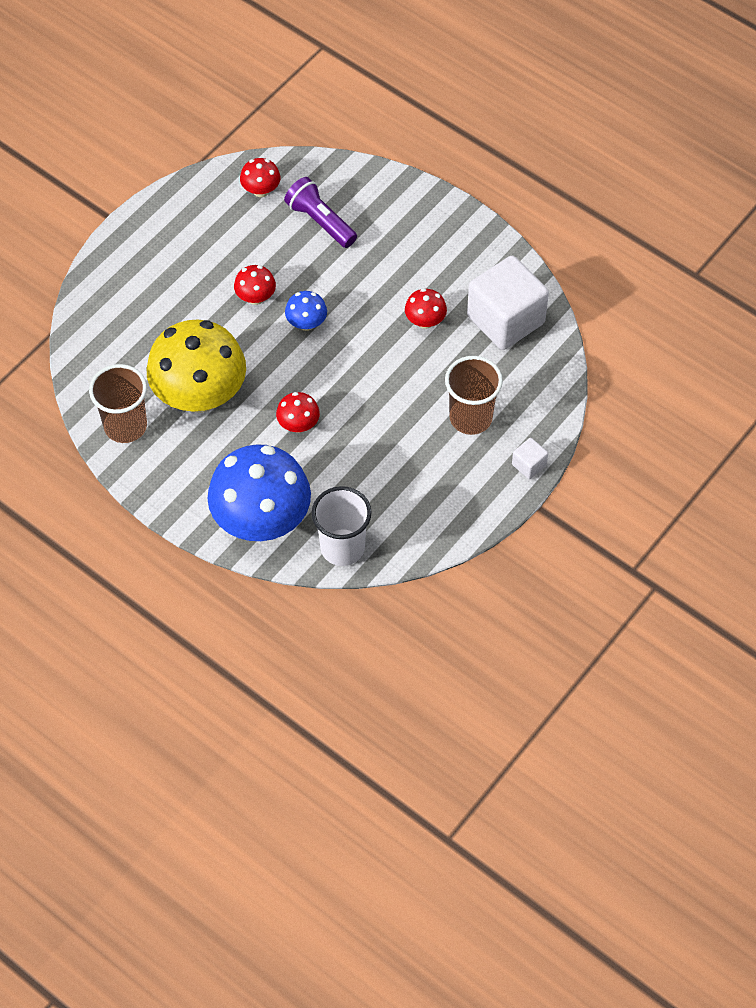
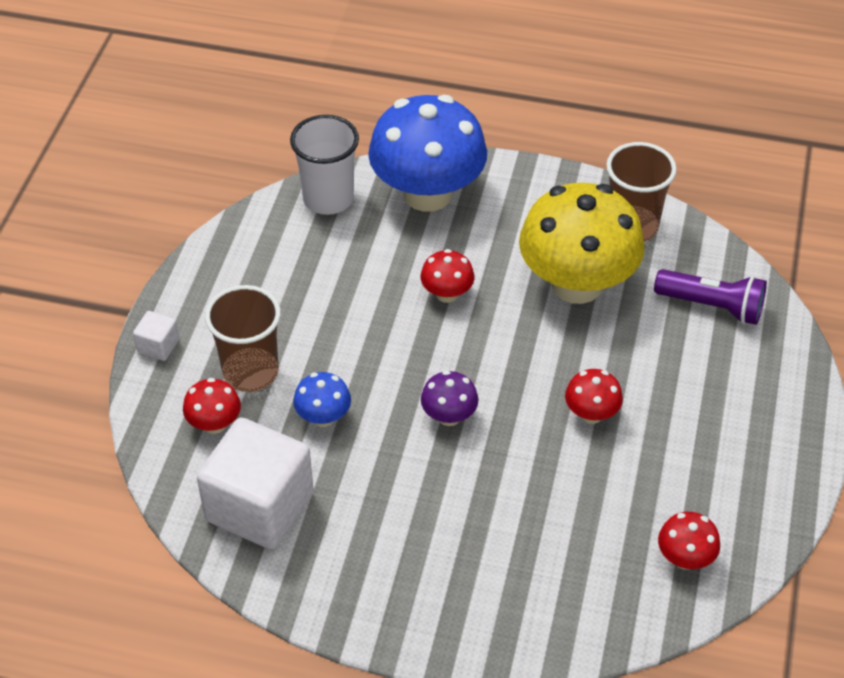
camera: 155 degrees right, 10 degrees down
purple flashlight [284,177,357,248] -> purple flashlight moved to [654,269,767,325]
blue mushroom [285,291,327,331] -> blue mushroom moved to [293,372,351,427]
red mushroom [405,288,447,329] -> red mushroom moved to [183,378,241,434]
none -> purple mushroom [421,370,478,426]

